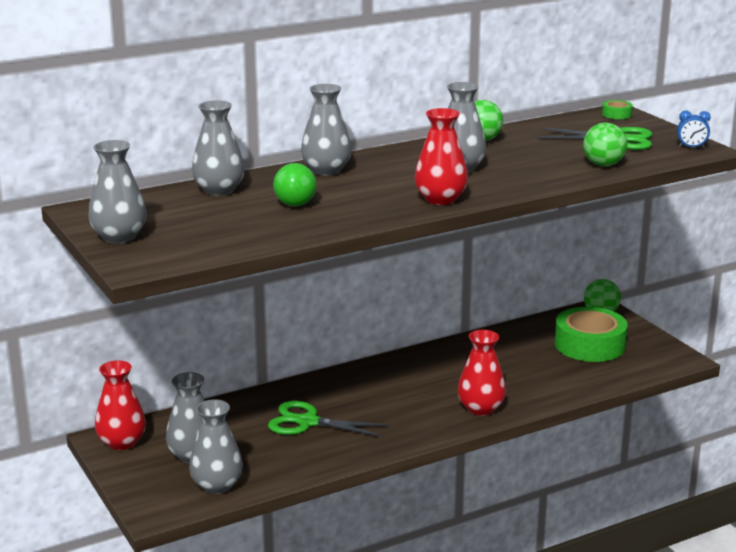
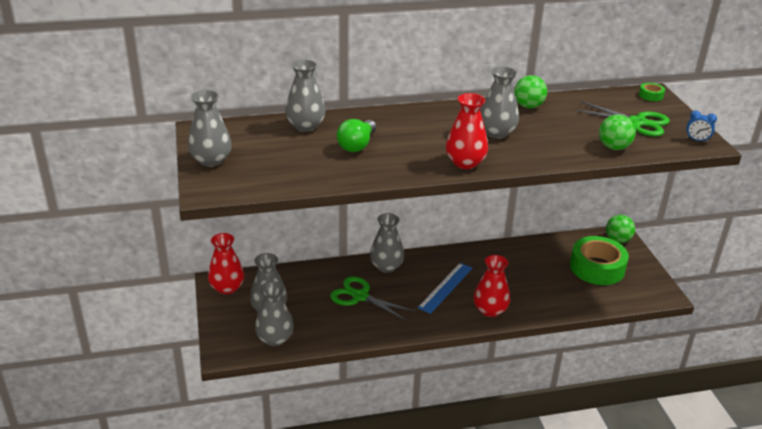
camera: 15 degrees right, 10 degrees up
grey vase [301,84,352,176] -> grey vase moved to [370,213,404,273]
none -> blue ruler [418,263,472,314]

